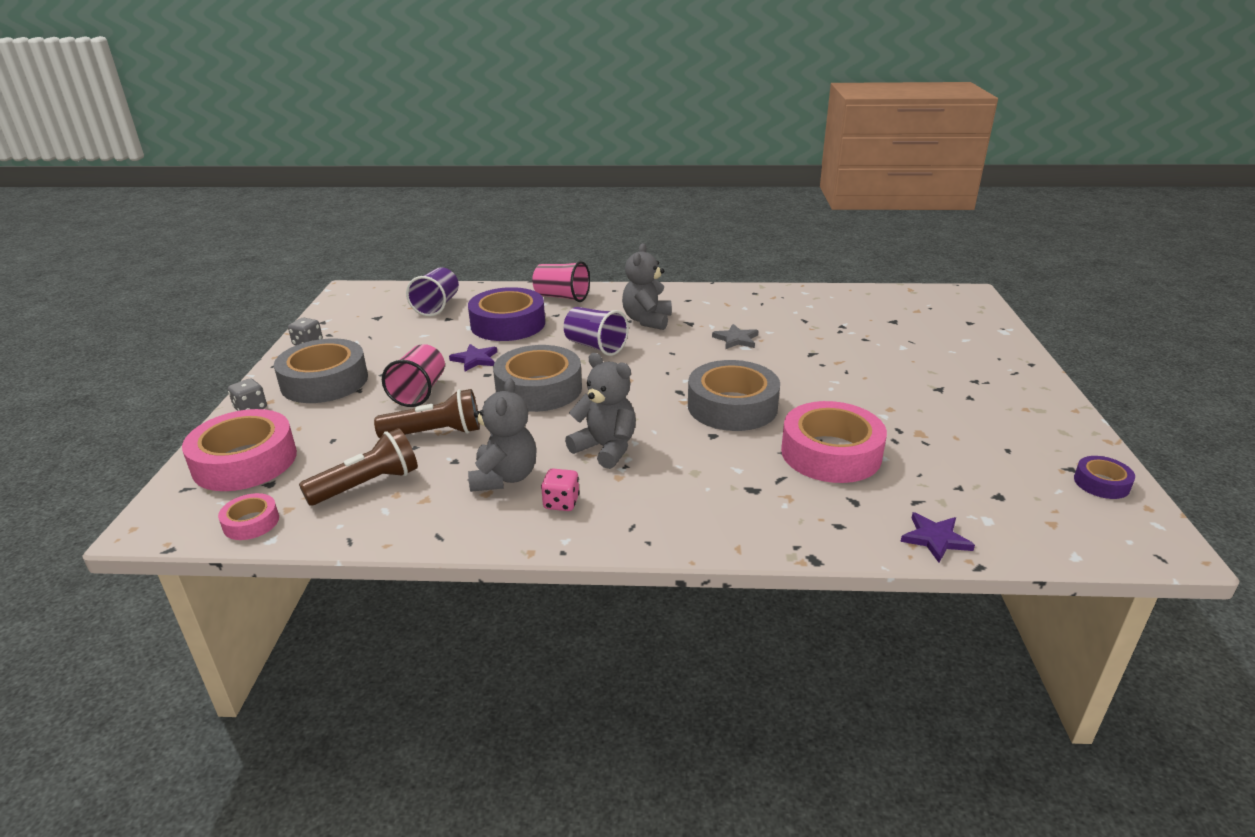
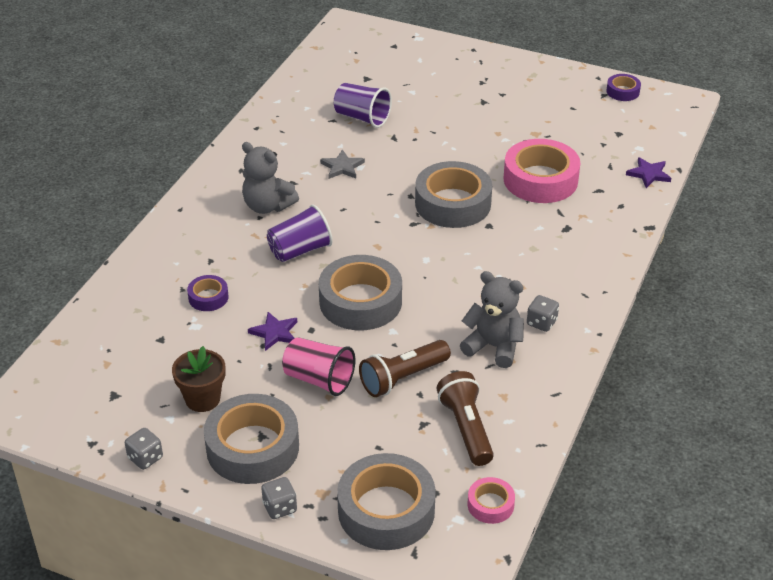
camera: 70 degrees left, 10 degrees up
pink tape [182,409,297,491] -> grey tape [337,453,436,550]
brown flashlight [374,389,480,438] -> brown flashlight turned 135 degrees counterclockwise [359,340,451,397]
purple cup [406,267,459,316] -> purple cup moved to [334,83,392,128]
purple tape [468,287,545,341] -> purple tape [187,275,229,311], size x0.48
pink cup [532,261,590,302] -> none
pink dice [541,468,580,511] -> grey dice [527,295,559,332]
grey teddy bear [565,353,636,469] -> none
none -> brown flower pot [172,346,225,412]

